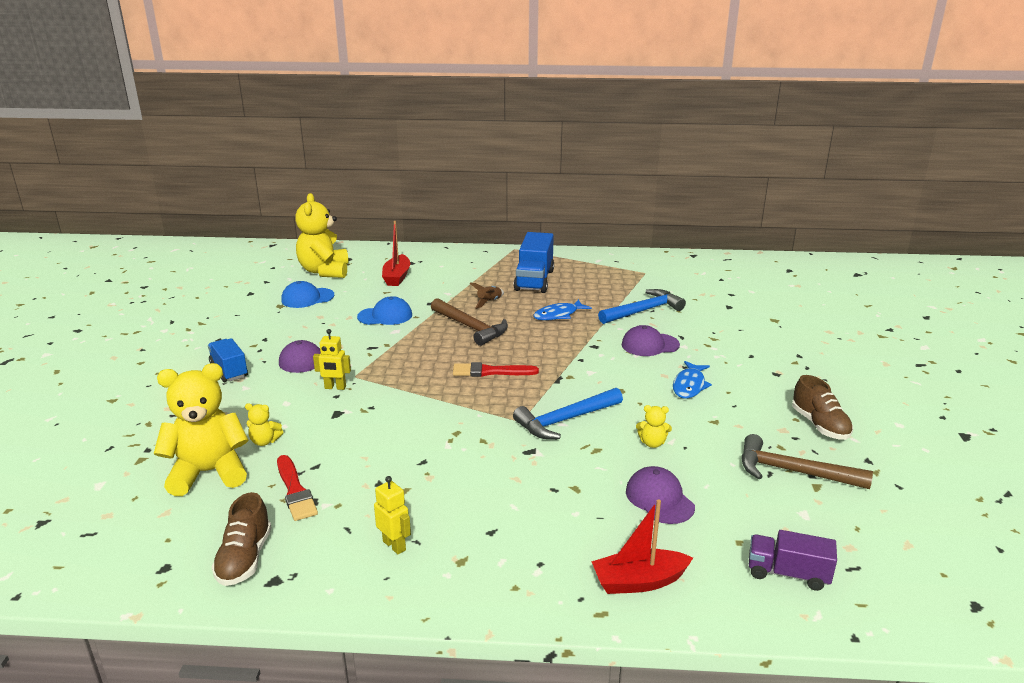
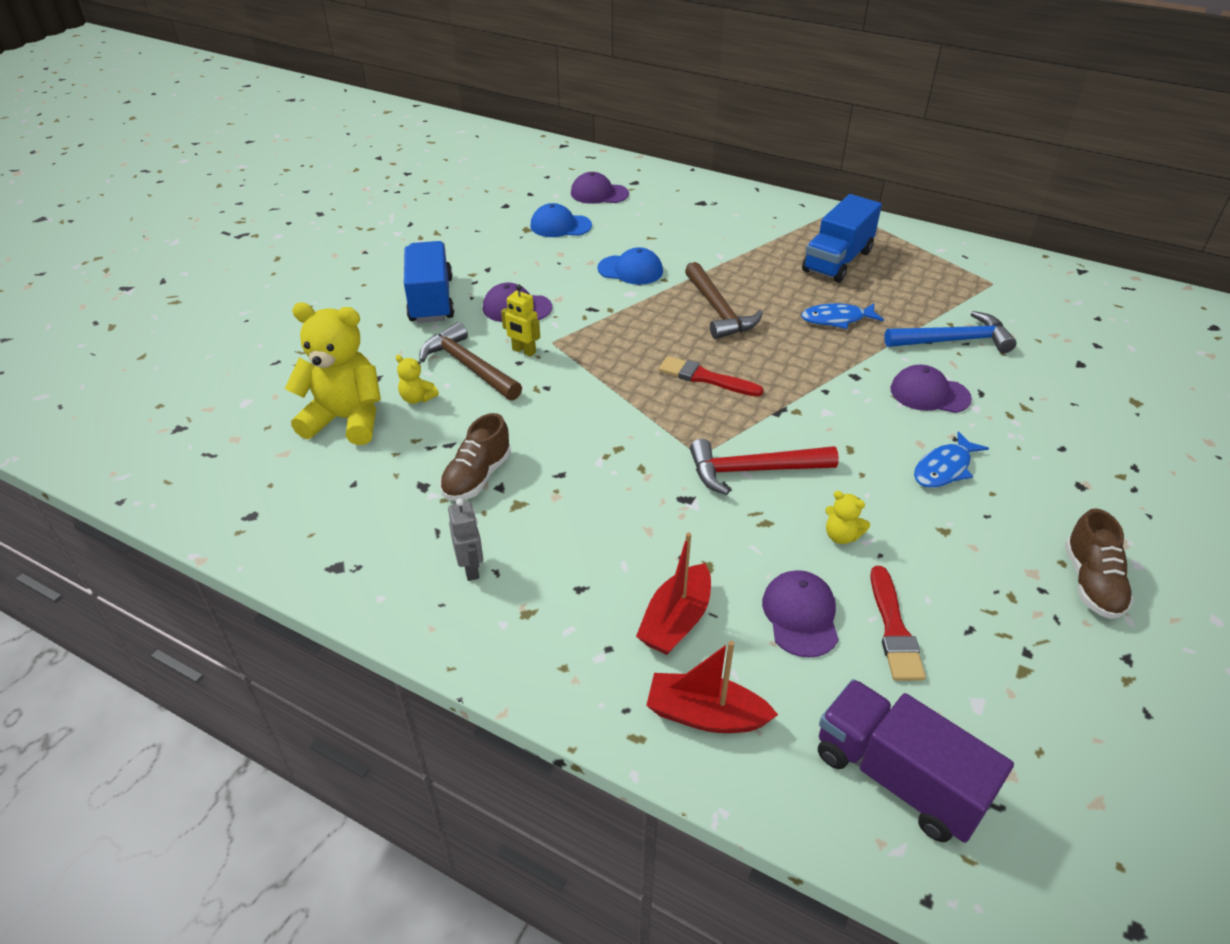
camera: 25 degrees right, 15 degrees up
blue truck [208,338,248,382] -> blue truck [404,241,454,323], size x1.57
brown shoe [212,492,272,586] -> brown shoe moved to [440,413,511,501]
red brush [277,455,318,521] -> red brush moved to [870,566,926,681]
yellow teddy bear [295,193,349,278] -> purple cap [571,172,629,204]
yellow robot [374,476,411,555] -> grey robot [448,499,483,581]
red boat [382,221,410,286] -> red boat moved to [636,532,711,655]
brown rocket [469,283,504,309] -> none
blue hammer [513,388,623,439] -> red hammer [690,439,839,495]
brown hammer [742,434,873,489] -> brown hammer moved to [419,322,522,401]
purple truck [749,530,837,591] -> purple truck [818,679,1014,843], size x1.57

